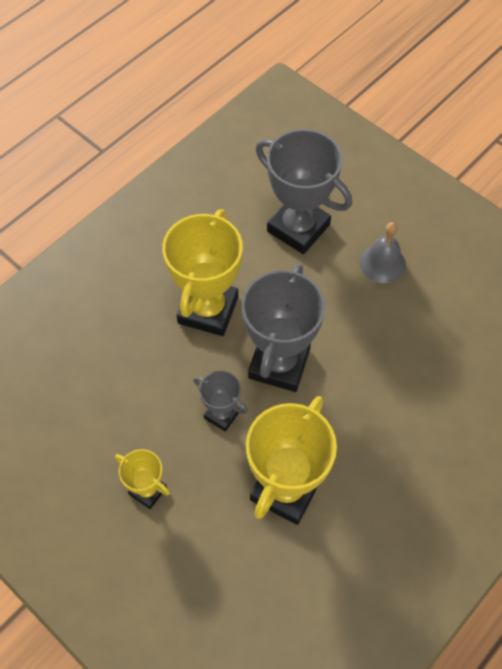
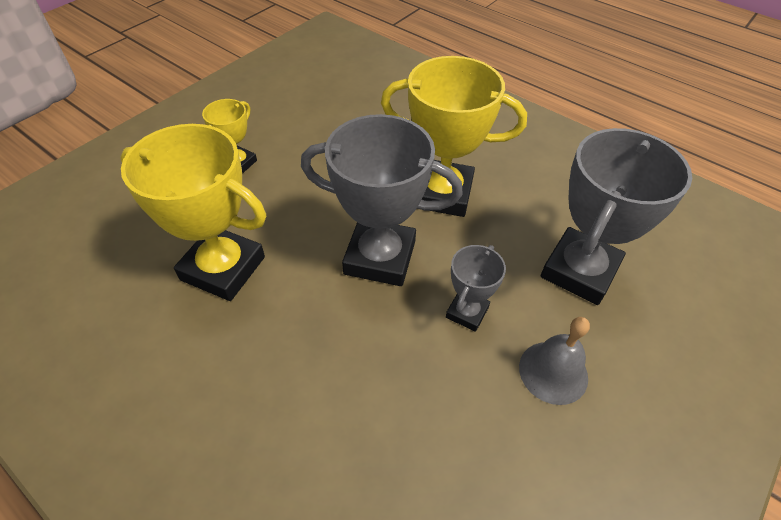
camera: 85 degrees right, 10 degrees down
grey trophy [193,371,248,432] -> grey trophy moved to [446,245,506,332]

